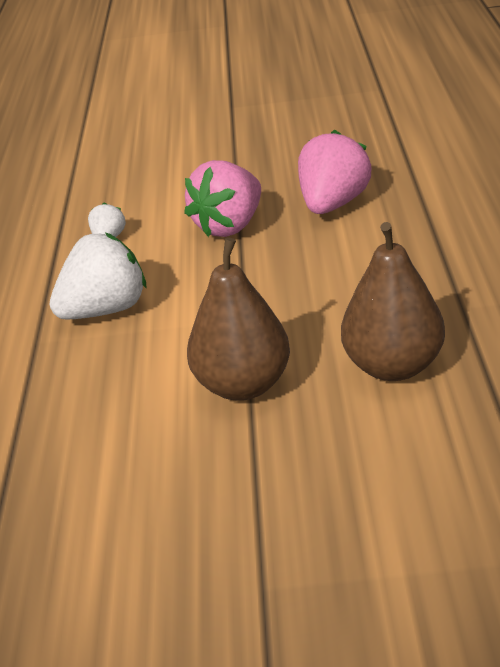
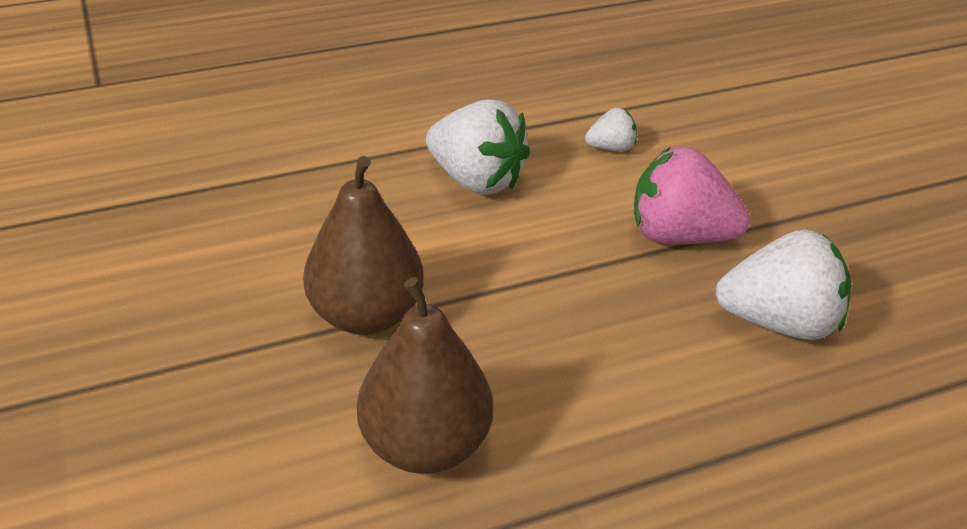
camera: 65 degrees right, 5 degrees up
pink strawberry [298,130,371,214] -> white strawberry [715,230,851,340]

